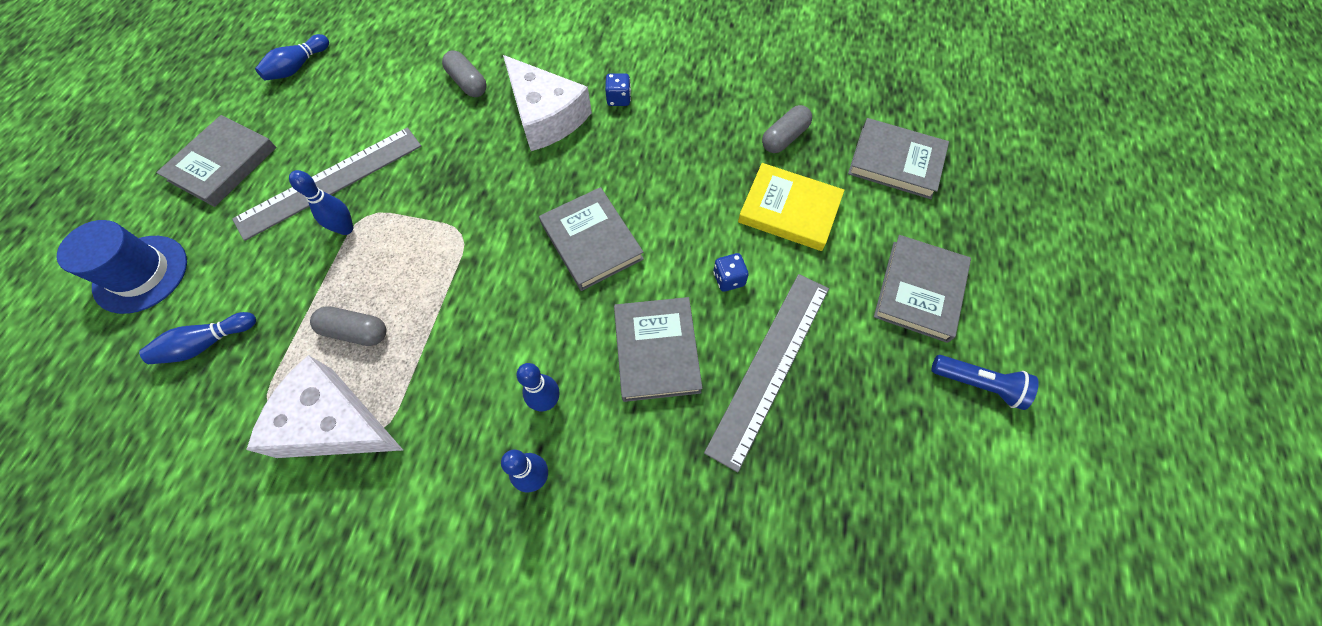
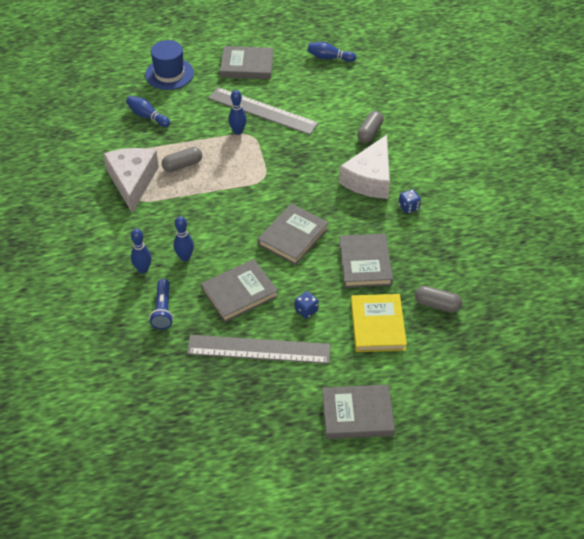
camera: 65 degrees right, 15 degrees down
grey capsule [310,306,386,346] -> grey capsule turned 75 degrees clockwise [162,147,202,172]
grey book [848,118,949,199] -> grey book moved to [339,234,393,288]
blue flashlight [931,355,1039,410] -> blue flashlight moved to [149,279,173,330]

